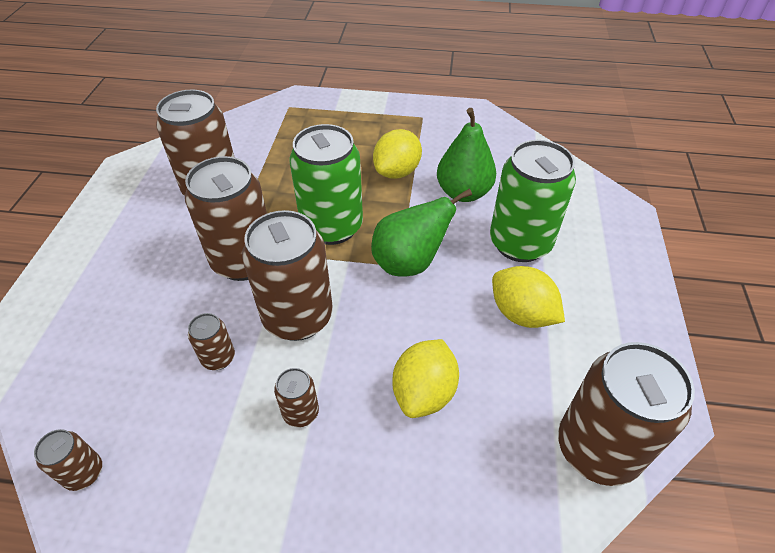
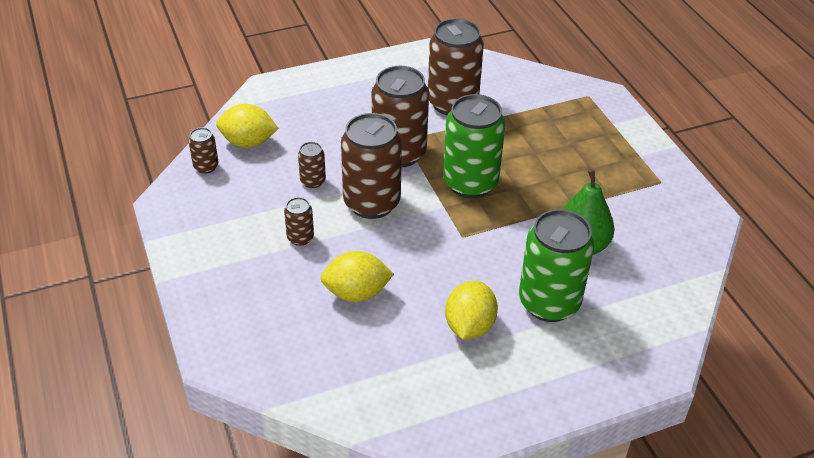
camera: 60 degrees right, 5 degrees down
green pear [371,188,472,277] -> none
yellow lemon [373,129,422,179] -> yellow lemon moved to [216,104,279,148]
brown can [558,342,695,486] -> none

